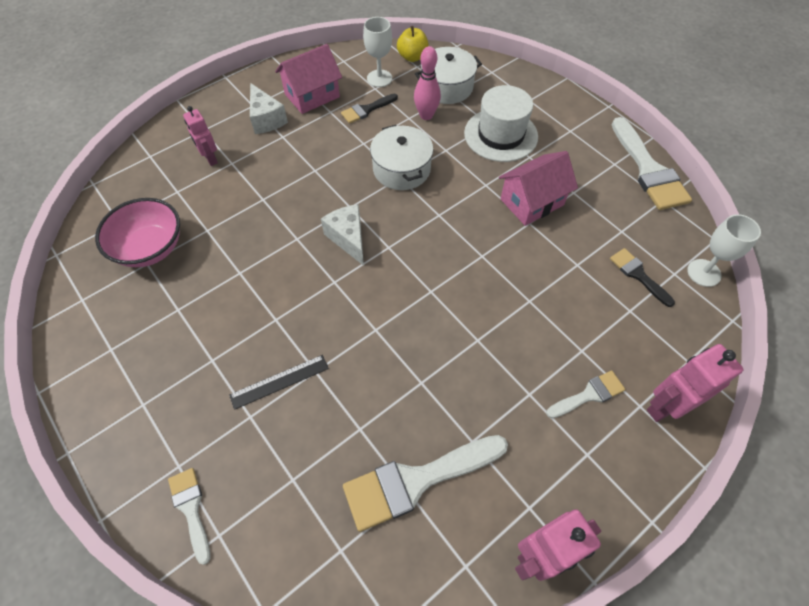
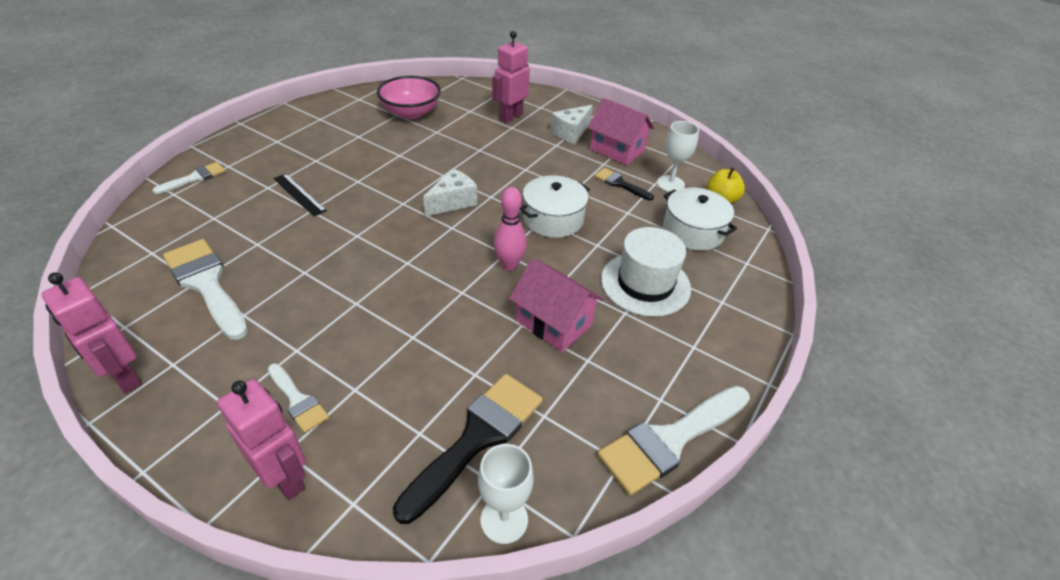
camera: 70 degrees right, 15 degrees down
pink robot [183,106,218,166] -> pink robot [492,31,530,123], size x1.52
pink bowling pin [414,46,441,120] -> pink bowling pin moved to [494,187,527,270]
black brush [610,248,675,307] -> black brush [393,374,543,524], size x1.87

